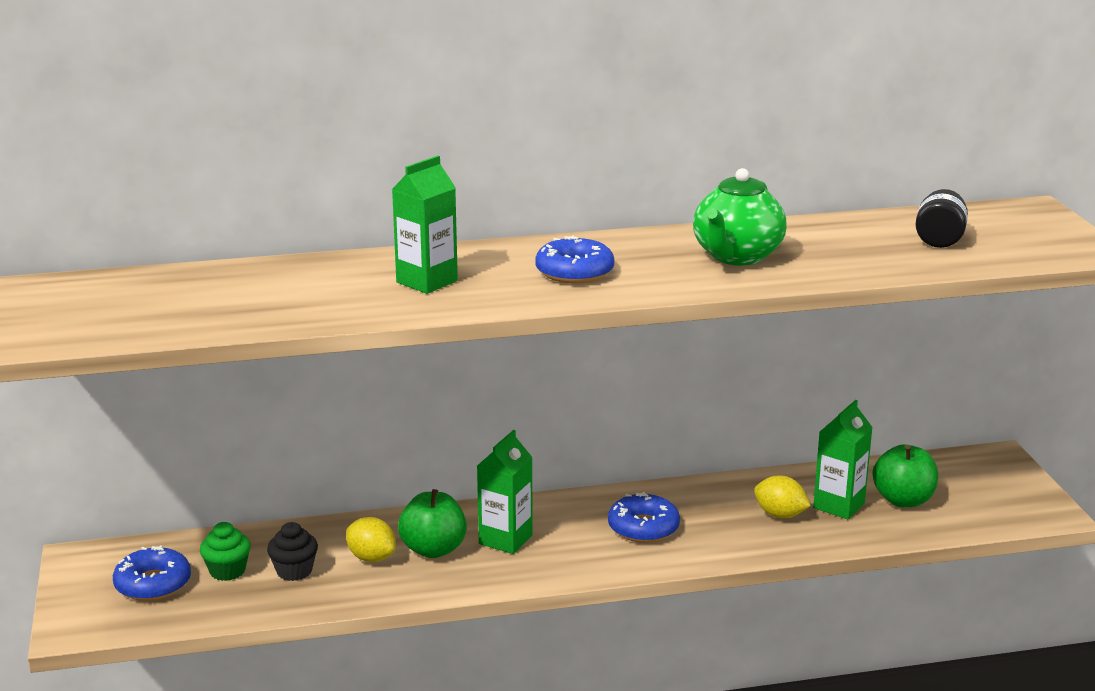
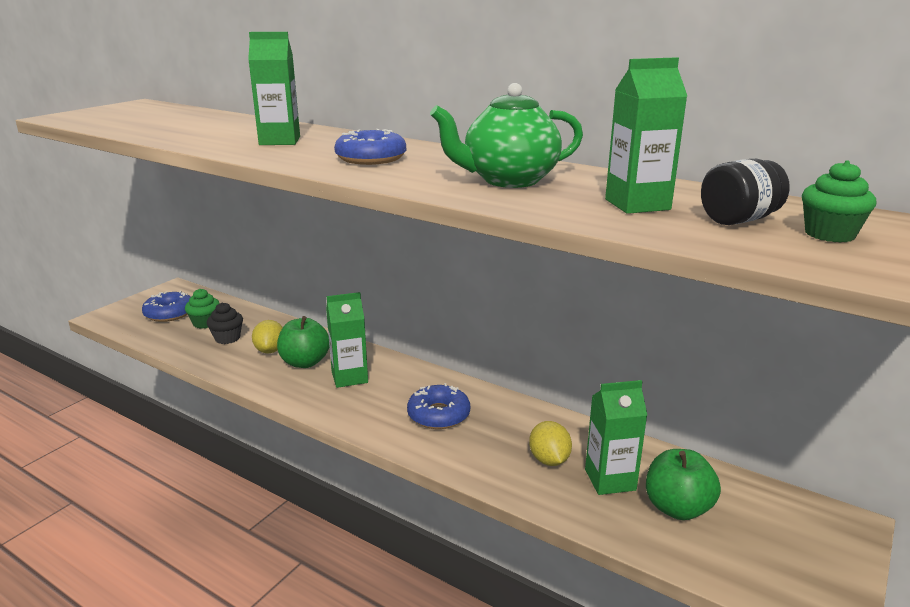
camera: 45 degrees right, 0 degrees up
none -> green carton [605,57,687,214]
none -> green cupcake [802,160,876,243]

